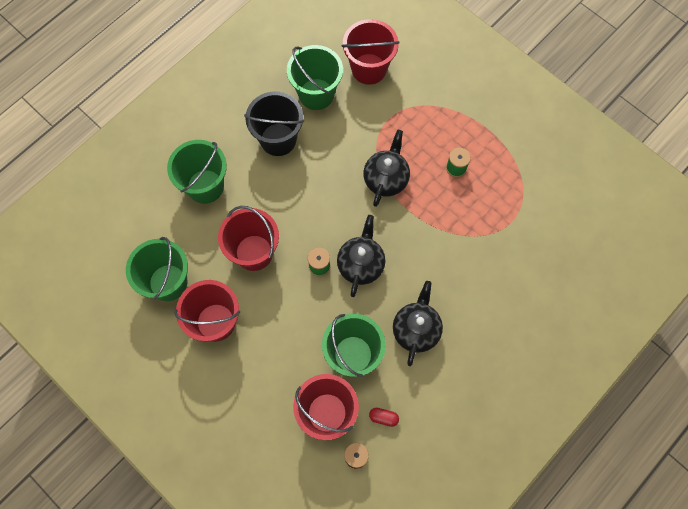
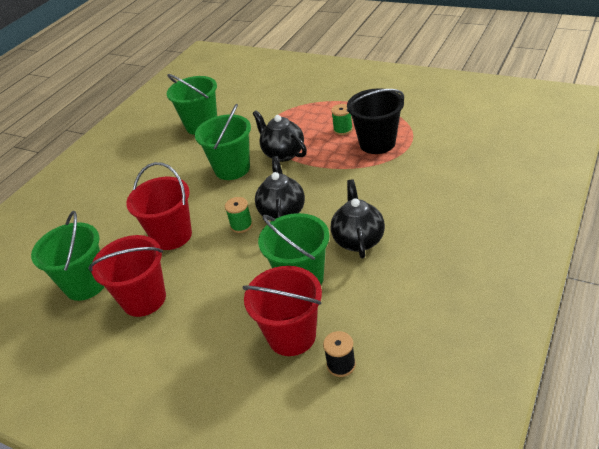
camera: 10 degrees left, 30 degrees down
green bucket [167,140,227,204] -> green bucket moved to [195,104,251,180]
black bucket [244,92,304,156] -> black bucket moved to [347,88,404,154]
red bucket [342,19,399,85] -> none
black teapot [363,130,410,207] -> black teapot turned 45 degrees counterclockwise [252,110,307,162]
red capsule [369,408,399,427] -> none

